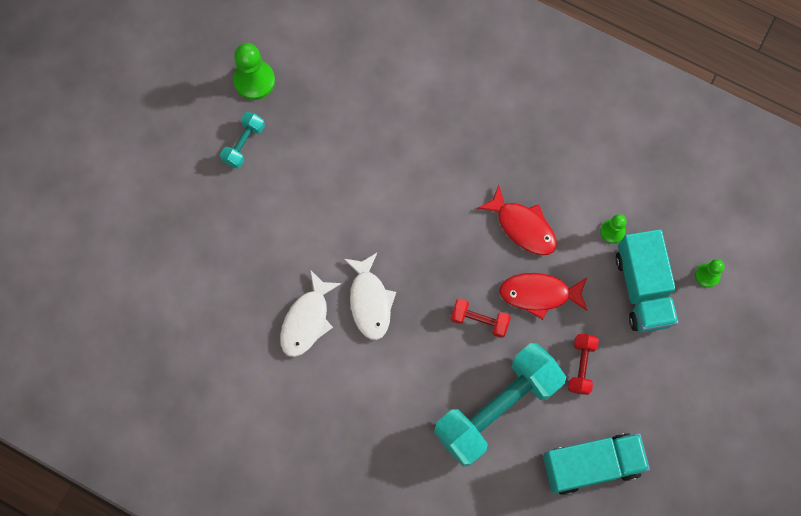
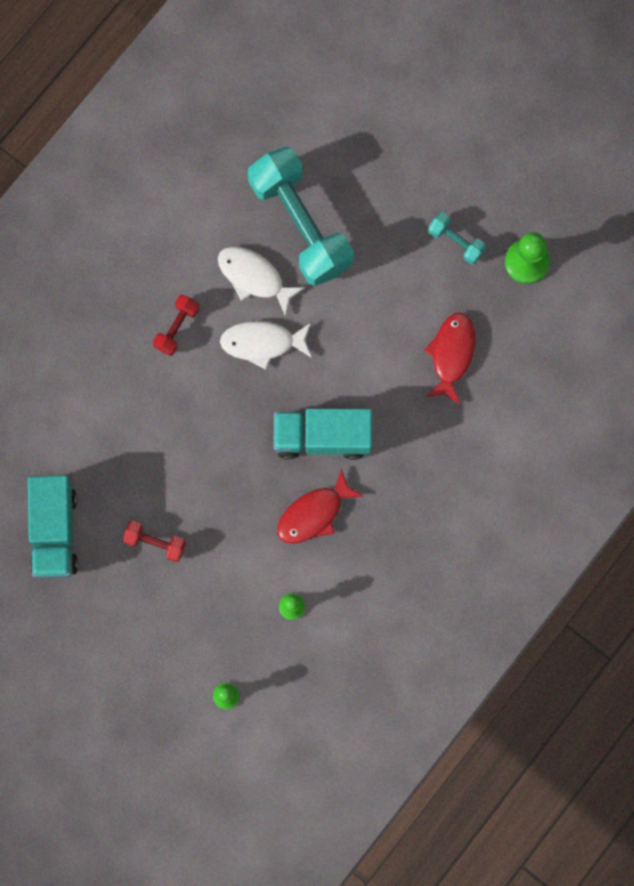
camera: 100 degrees right, 5 degrees up
turquoise dumbbell [434,343,566,467] -> turquoise dumbbell moved to [248,146,354,286]
red dumbbell [451,298,511,338] -> red dumbbell moved to [153,295,200,356]
red fish [499,273,588,320] -> red fish moved to [424,313,475,405]
turquoise truck [616,229,678,332] -> turquoise truck moved to [274,408,372,460]

